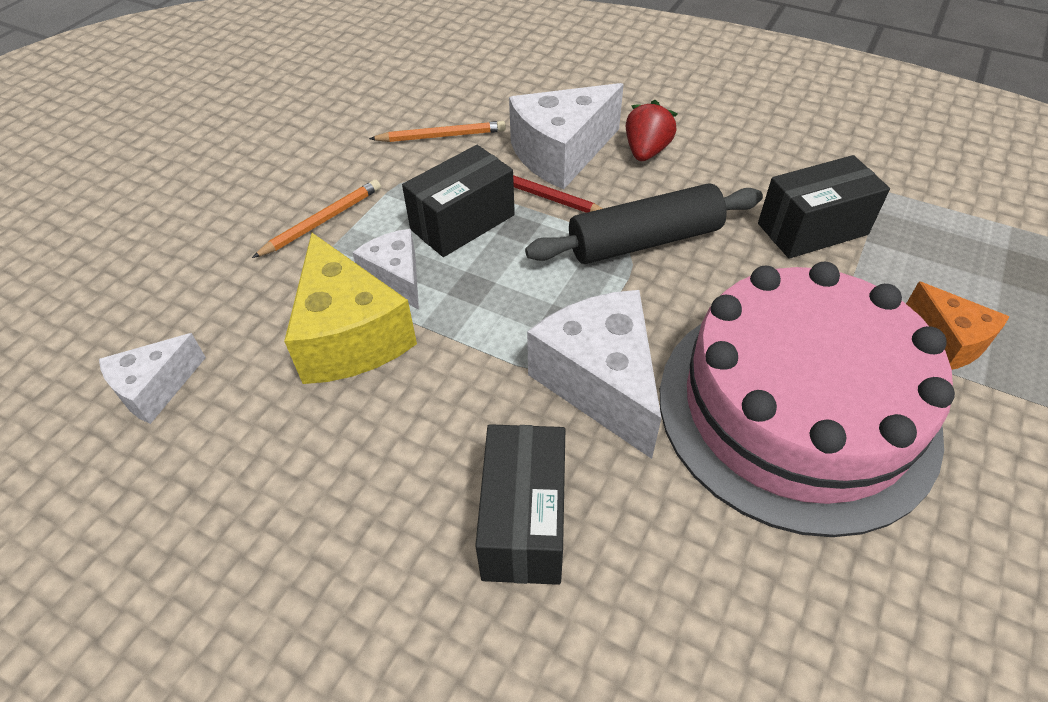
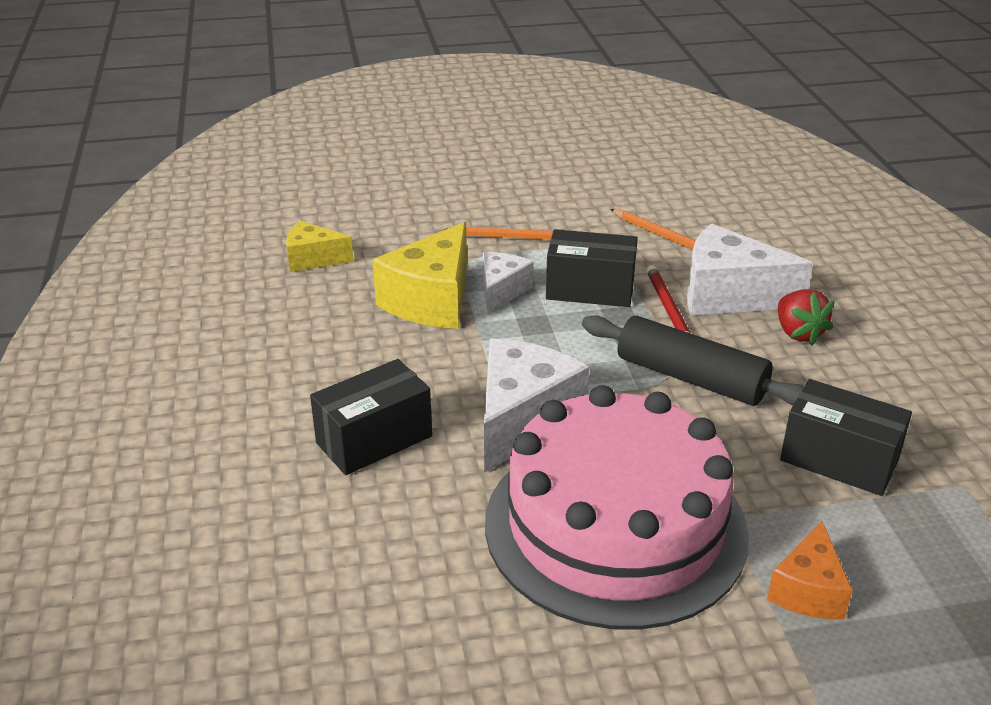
camera: 50 degrees right, 15 degrees down
white cheese [99,333,206,424] -> yellow cheese [286,221,354,272]
red strawberry [626,100,678,161] -> red strawberry turned 90 degrees clockwise [778,289,835,345]

